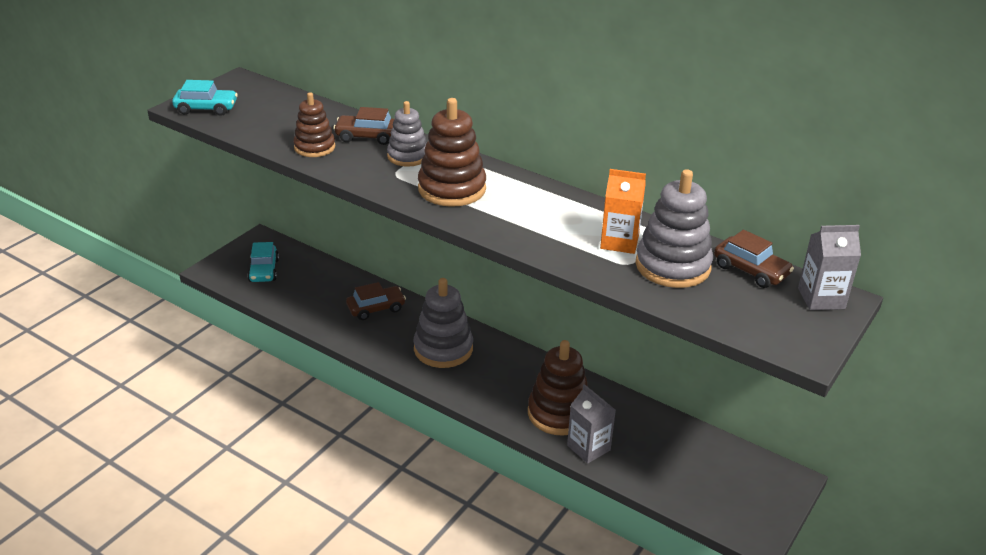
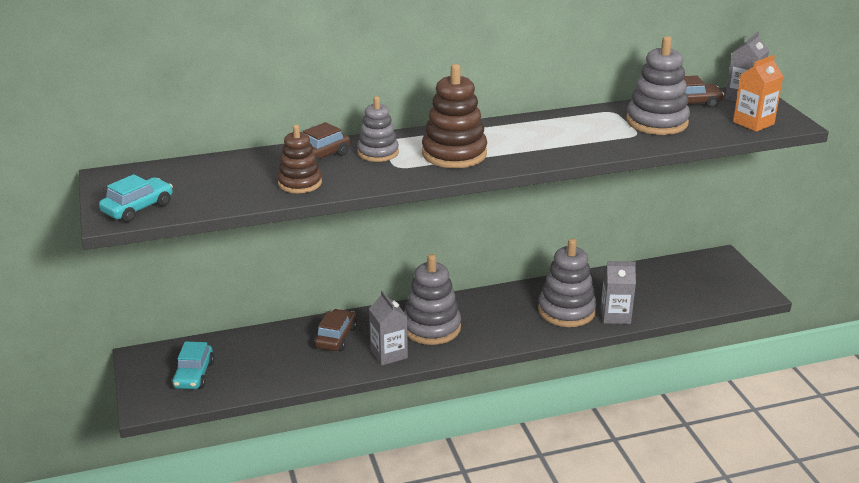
camera: 50 degrees left, 5 degrees down
turquoise car [247,242,279,282] -> turquoise car turned 60 degrees clockwise [172,341,214,389]
brown stacking toy [528,340,588,436] -> grey stacking toy [538,238,597,327]
orange carton [600,169,646,254] -> orange carton moved to [733,55,783,132]
none -> grey carton [369,291,408,366]

